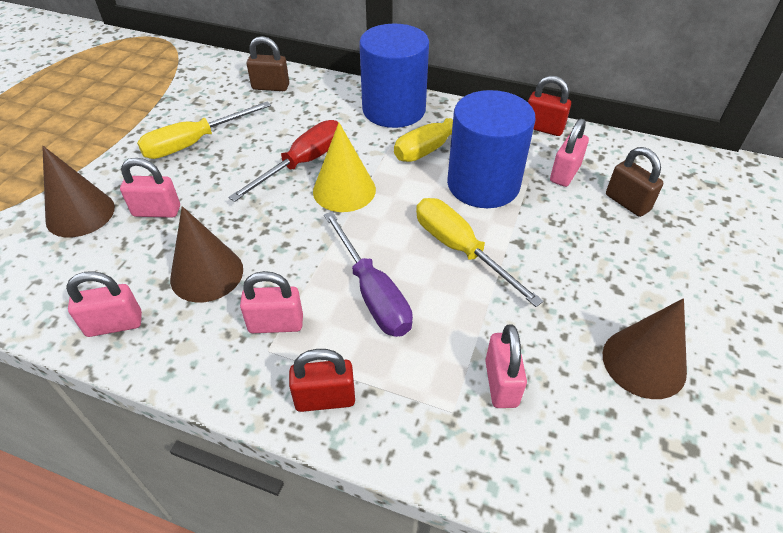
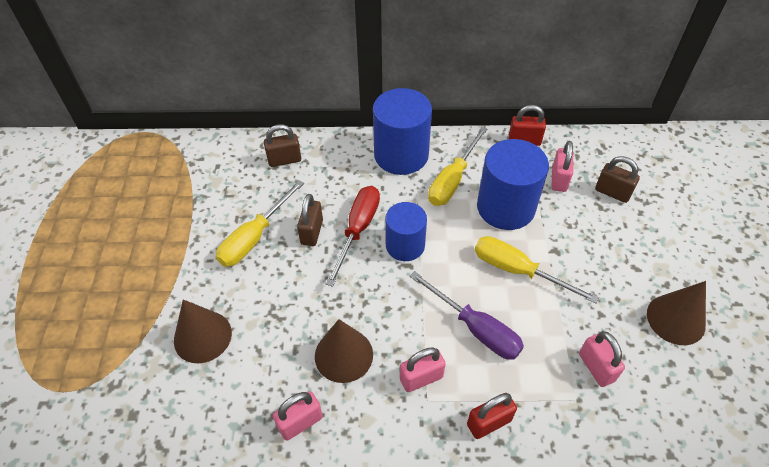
camera: 20 degrees left, 5 degrees up
pink padlock [120,158,180,218] -> none
yellow cone [313,123,376,212] -> blue cylinder [385,202,427,261]
none -> brown padlock [297,194,323,246]

